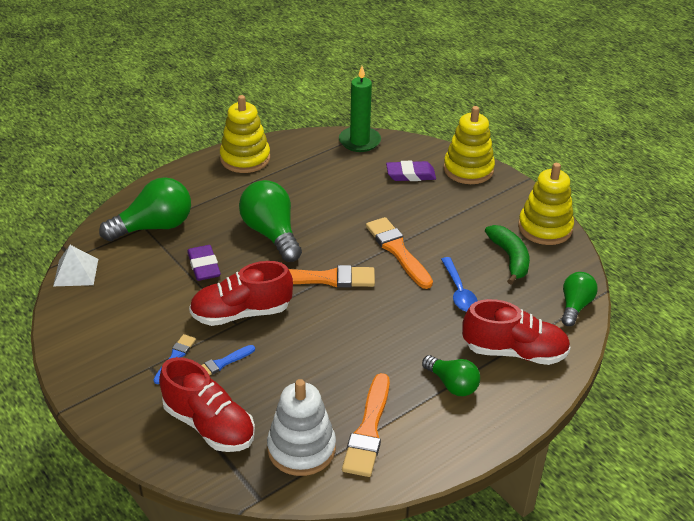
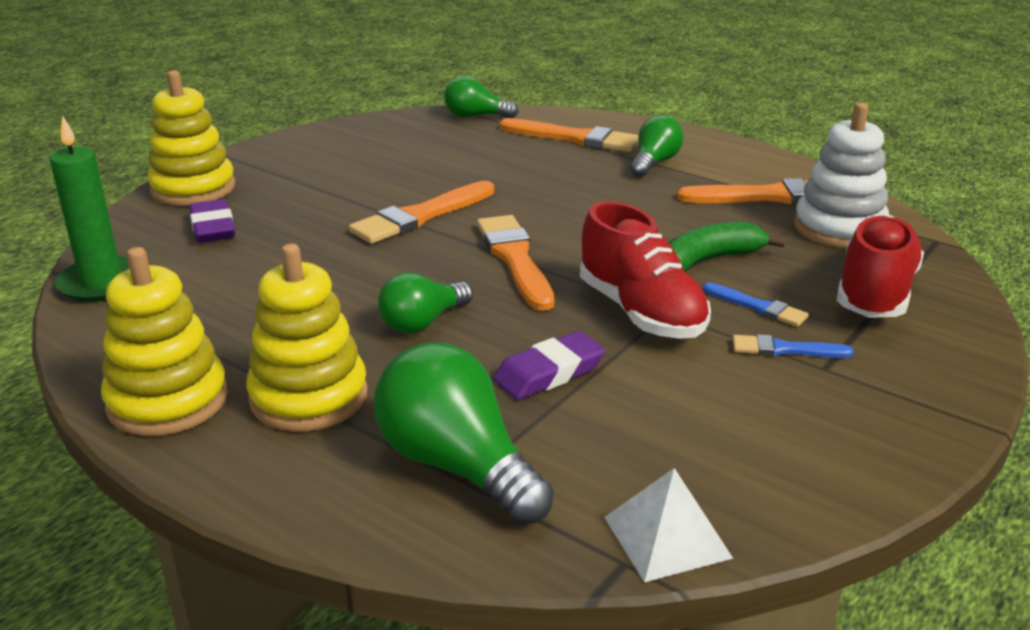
camera: 105 degrees left, 10 degrees down
green light bulb [239,180,302,262] -> green light bulb [378,273,473,334], size x0.61
blue spoon [441,257,478,312] -> none
red shoe [462,299,571,365] -> orange brush [499,118,639,152]
green banana [485,225,530,285] -> green banana moved to [668,222,785,272]
yellow stacking toy [518,163,574,245] -> yellow stacking toy moved to [246,244,368,432]

